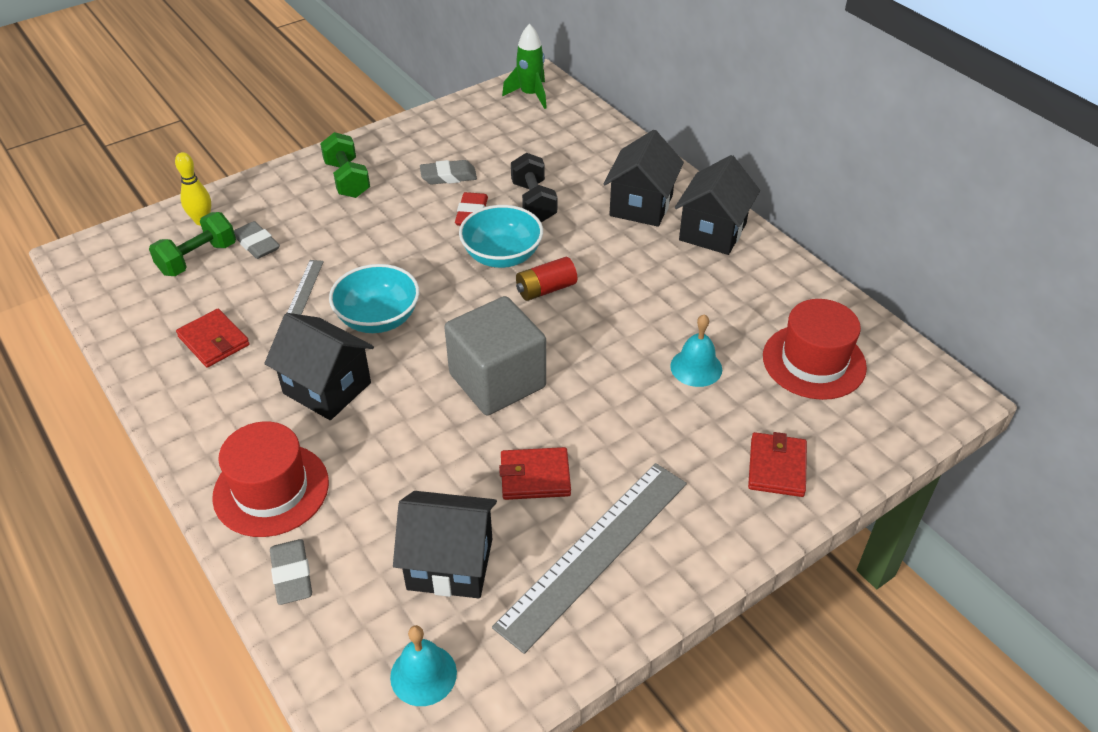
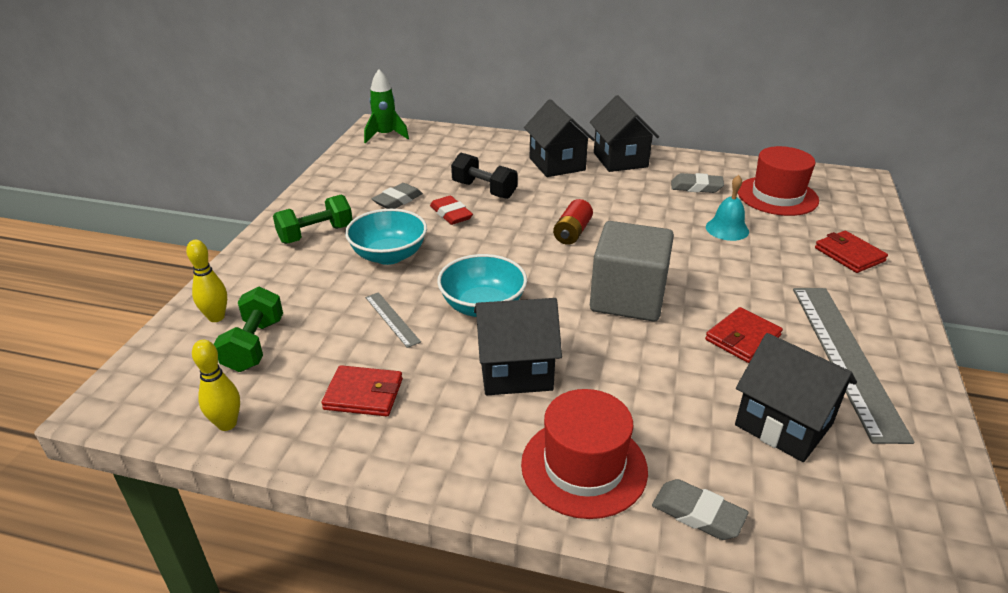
camera: 40 degrees left, 10 degrees down
grey eraser [234,221,280,259] -> grey eraser moved to [671,173,724,193]
green dumbbell [320,132,370,198] -> green dumbbell turned 60 degrees counterclockwise [273,194,352,244]
turquoise bell [390,625,457,706] -> none
black house [393,491,497,598] -> black house turned 75 degrees clockwise [735,333,857,462]
turquoise bowl [459,205,543,268] -> turquoise bowl moved to [345,209,427,265]
none -> yellow bowling pin [192,340,240,431]

